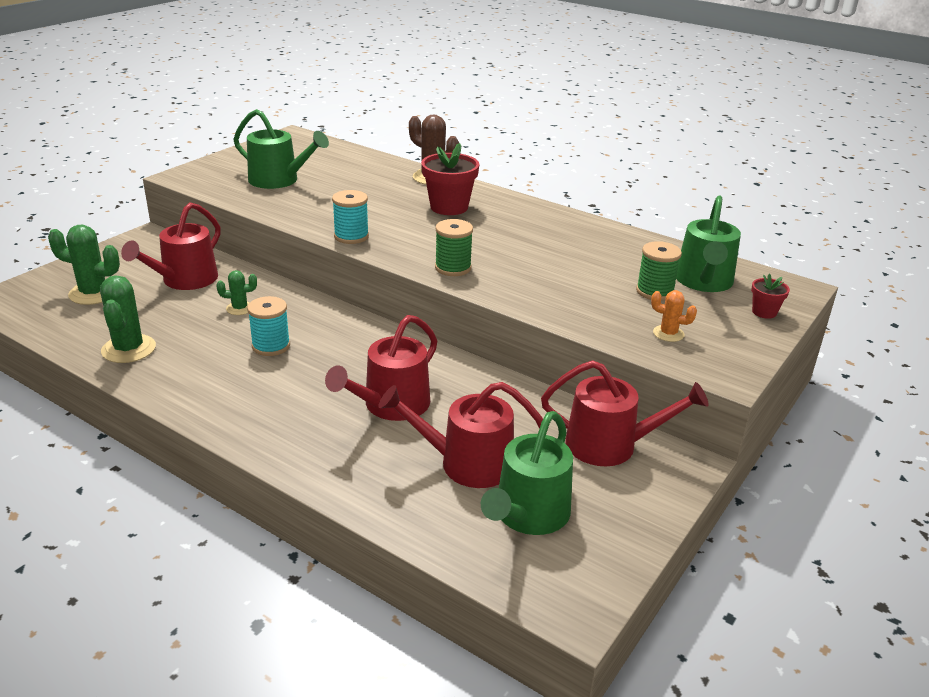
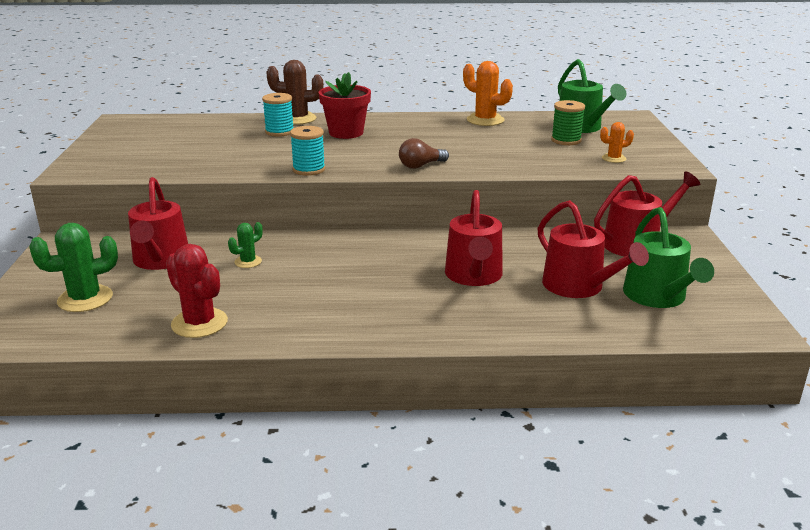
camera: 35 degrees left, 5 degrees down
green cactus [100,275,156,363] -> red cactus [166,244,228,338]
green watering can [233,109,329,189] -> none
turquoise spool [247,296,290,356] -> turquoise spool moved to [262,93,294,137]
red watering can [378,382,543,488] -> red watering can turned 90 degrees counterclockwise [537,200,649,298]
green spool [435,219,473,276] -> brown light bulb [399,138,449,169]
red flower pot [751,273,790,319] -> none
none -> orange cactus [463,61,513,126]

